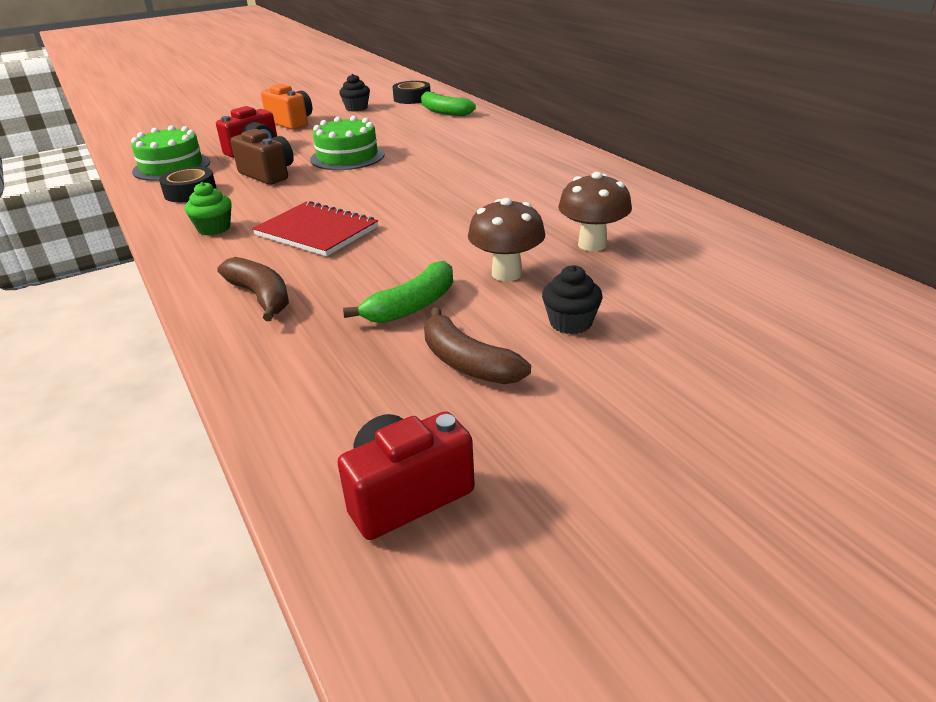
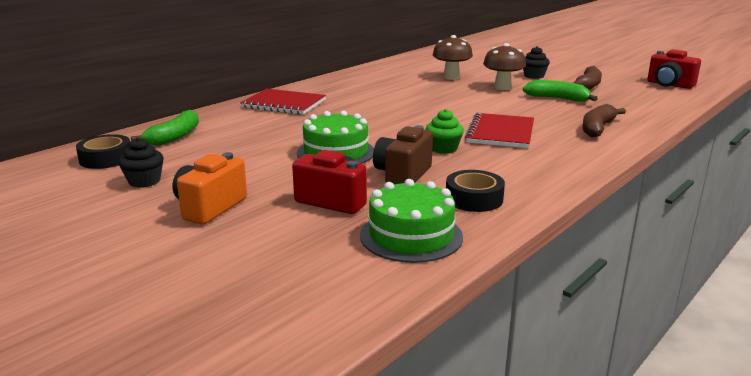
camera: 110 degrees left, 10 degrees down
green cupcake [185,182,232,236] -> green cupcake moved to [425,109,464,154]
none -> red notebook [240,89,326,115]

